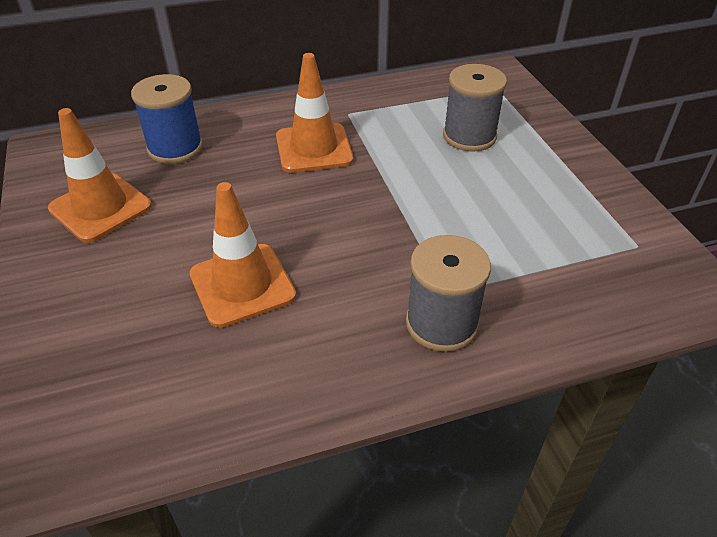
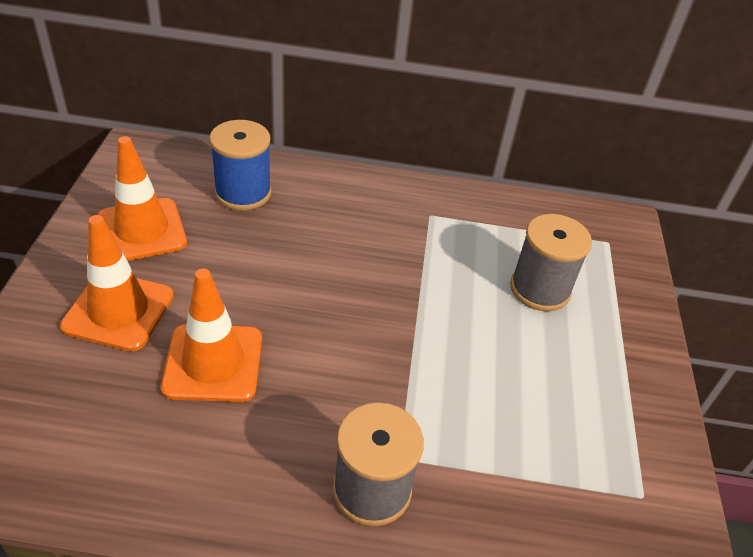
camera: 20 degrees right, 0 degrees up
orange traffic cone [276,53,353,173] -> orange traffic cone moved to [60,215,174,351]

